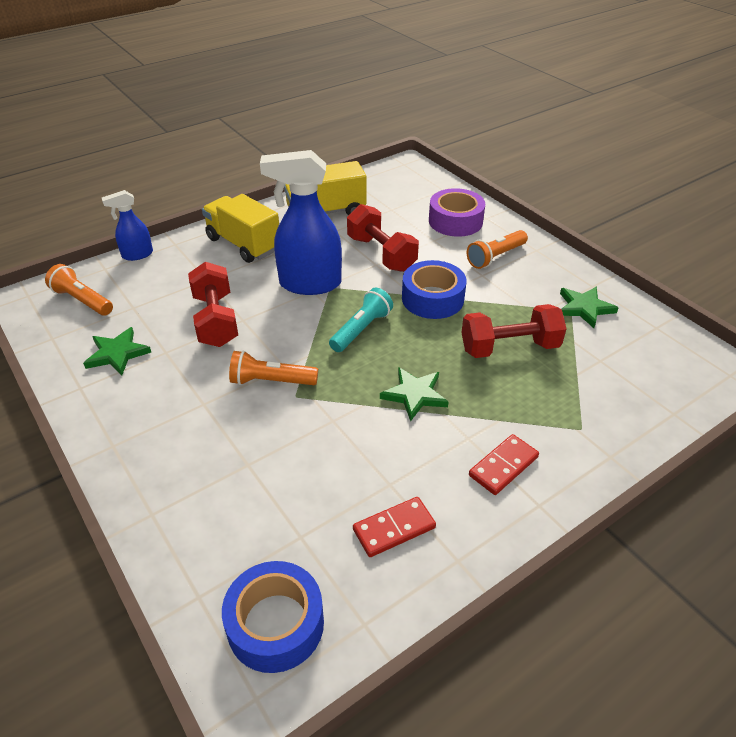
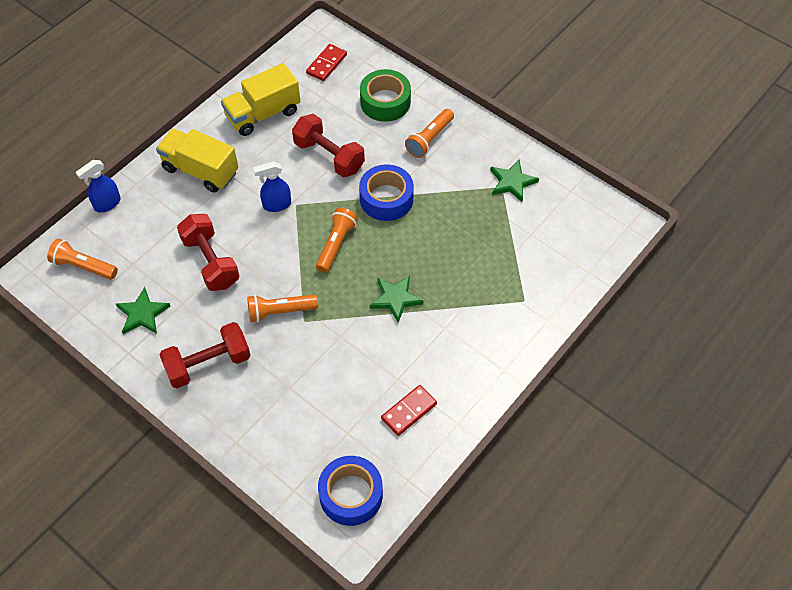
camera: 15 degrees left, 15 degrees up
blue spray bottle [260,150,342,295] -> blue spray bottle [253,161,291,212], size x0.52
turquoise flashlight [329,288,393,352] -> orange flashlight [316,208,358,273]
purple tape [429,188,485,237] -> green tape [360,69,411,122]
red dumbbell [461,304,567,358] -> red dumbbell moved to [159,322,251,388]
red domino [469,434,539,495] -> red domino moved to [306,44,347,81]

